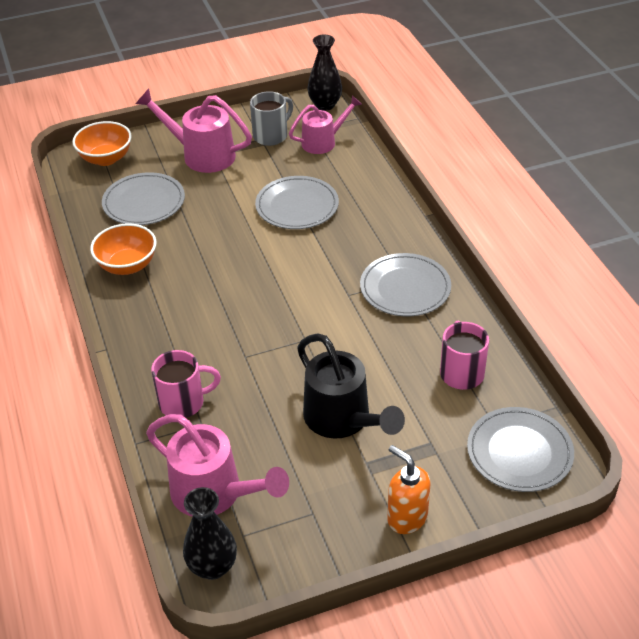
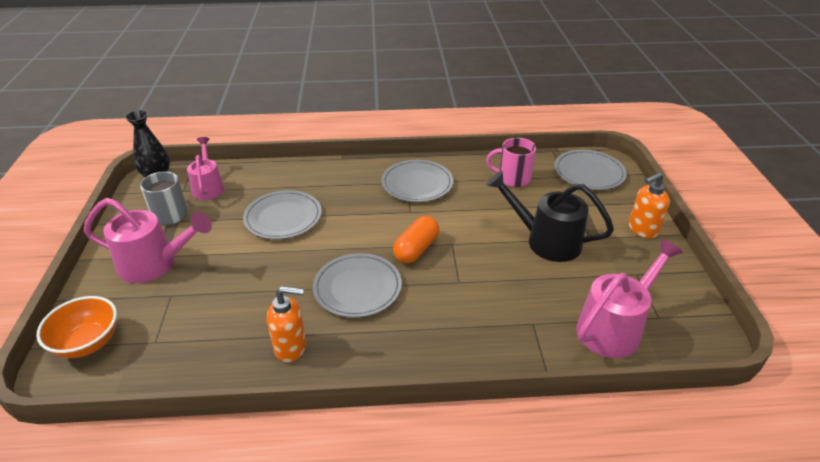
camera: 75 degrees left, 5 degrees down
orange bowl [90,223,156,275] -> orange soap dispenser [267,286,306,362]
grey plate [102,172,185,225] -> grey plate moved to [313,253,402,318]
pink watering can [135,89,252,173] -> pink watering can turned 120 degrees counterclockwise [84,198,212,283]
pink mug [151,350,221,418] -> none
black vase [183,487,237,580] -> none
black watering can [297,333,405,439] -> black watering can turned 135 degrees counterclockwise [486,171,614,262]
none -> orange capsule [393,216,439,263]

